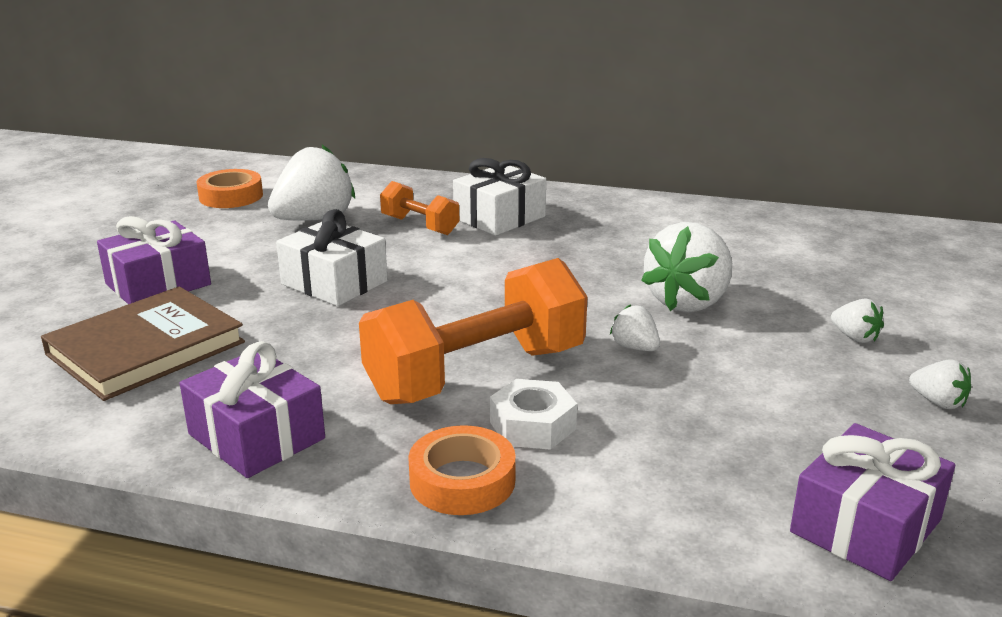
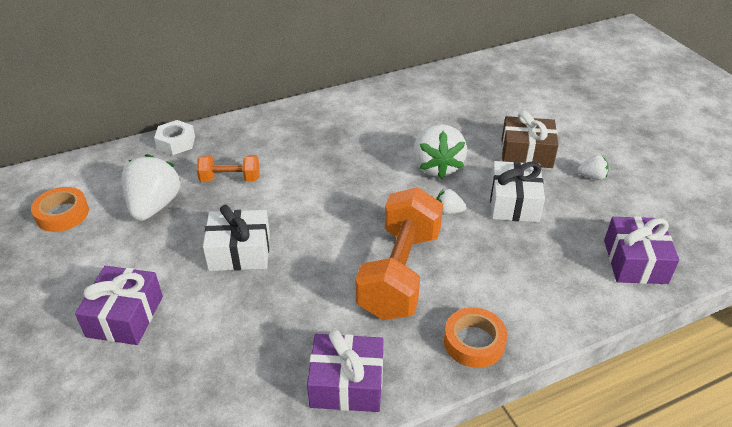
camera: 40 degrees left, 15 degrees up
brown book [41,286,245,401] -> none
white gift [453,158,546,236] -> white gift moved to [490,161,545,222]
white nut [490,379,577,450] -> white nut moved to [154,120,195,155]
white strawberry [831,298,884,343] -> brown gift [501,110,559,168]

